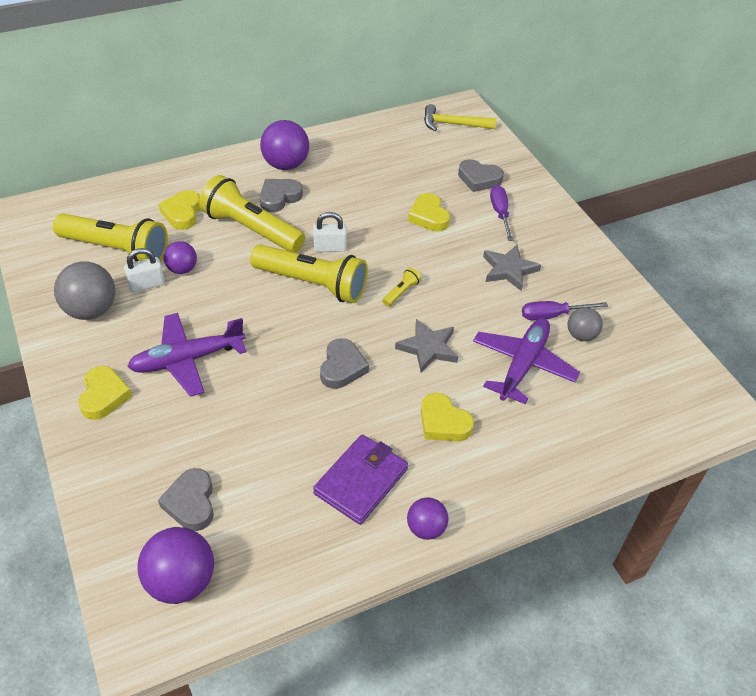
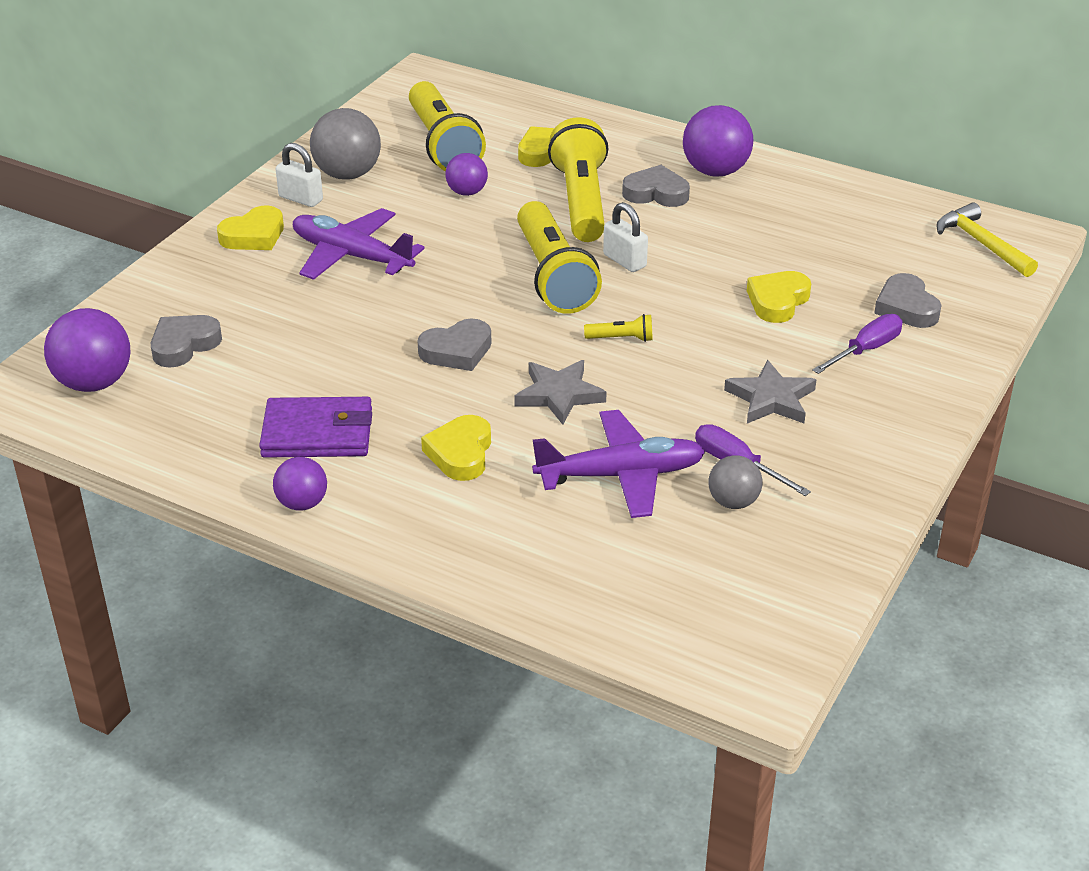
camera: 55 degrees right, 10 degrees down
white padlock [124,248,165,292] -> white padlock moved to [276,143,323,207]

